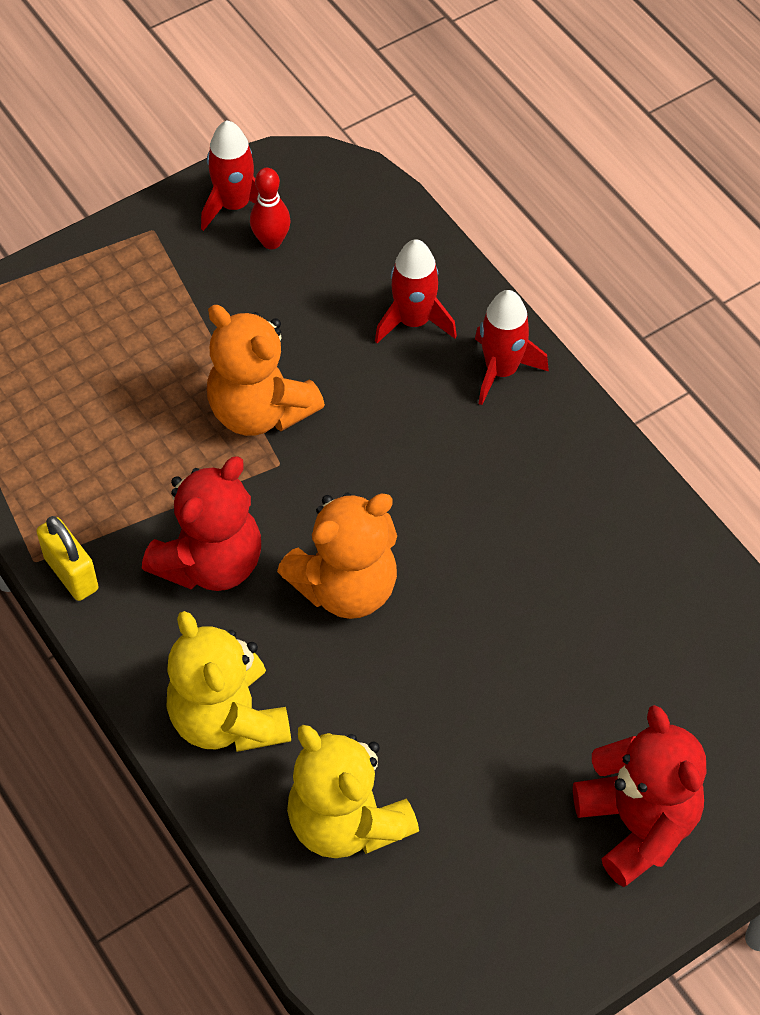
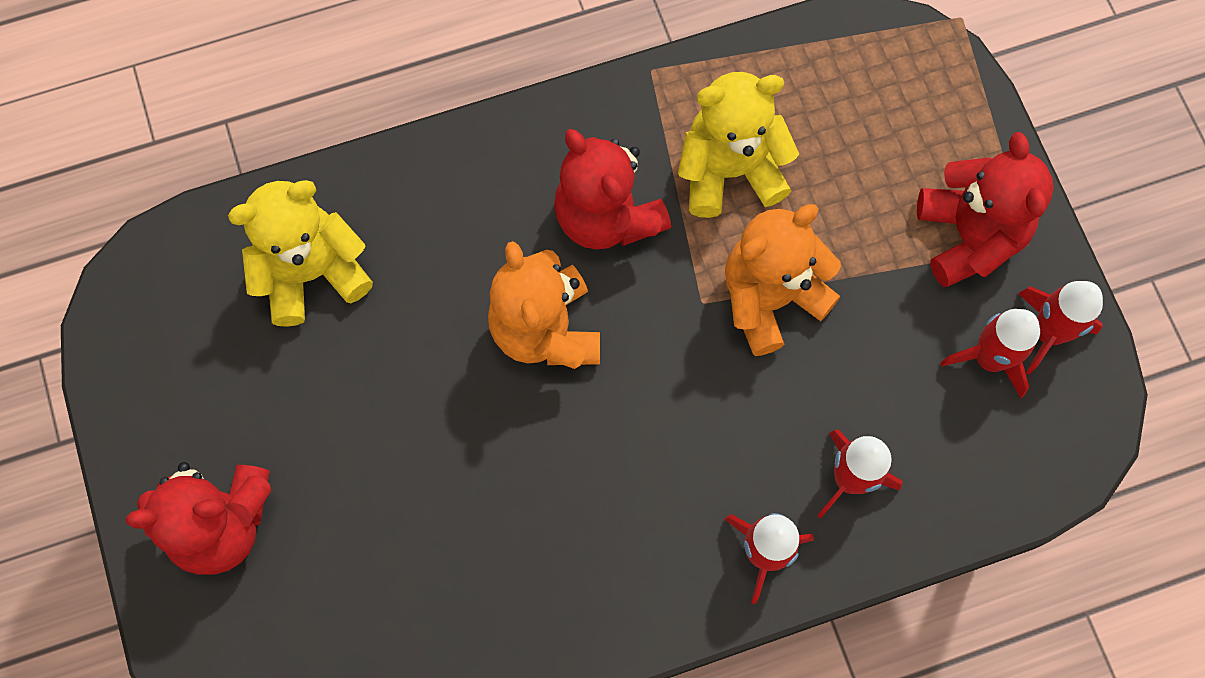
camera: 105 degrees right, 15 degrees up
yellow padlock [36,516,99,601] -> none
yellow teddy bear [167,611,291,752] -> yellow teddy bear moved to [678,72,799,218]
red bowling pin [250,168,291,249] -> red rocket [940,309,1040,398]
none -> red teddy bear [917,132,1054,287]

